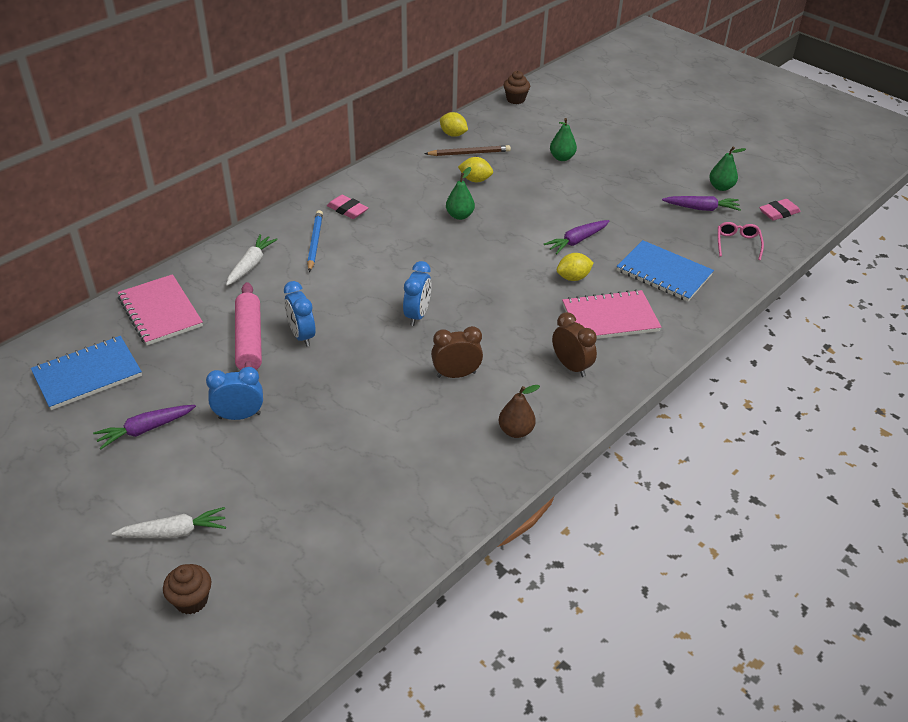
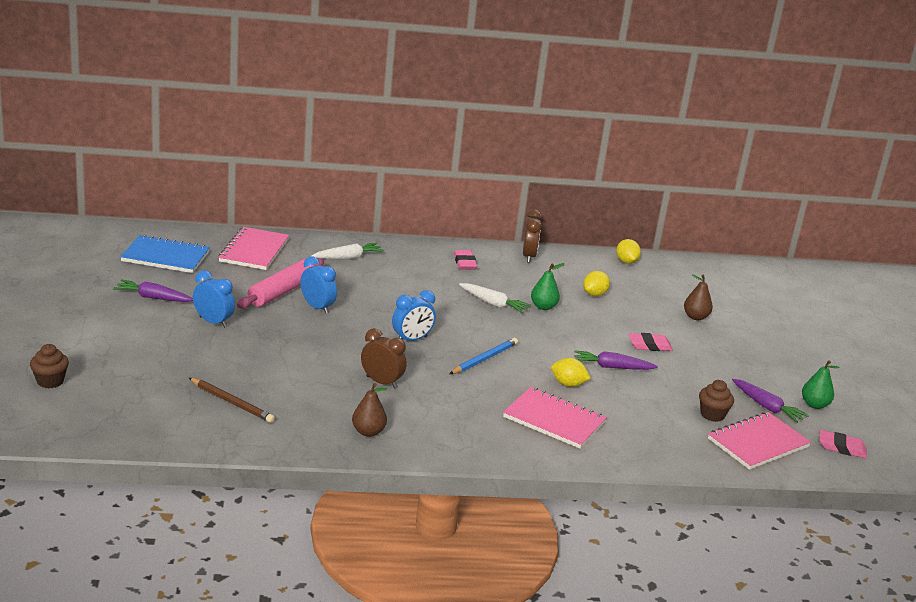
camera: 40 degrees right, 15 degrees down
white carrot [112,507,226,538] -> white carrot moved to [459,283,531,313]
blue clock [284,281,316,347] -> blue clock turned 120 degrees clockwise [301,256,337,314]
blue pencil [307,210,323,272] -> blue pencil moved to [449,338,518,374]
brown pencil [424,145,511,156] -> brown pencil moved to [189,378,275,423]
yellow lemon [458,157,493,182] -> yellow lemon turned 75 degrees clockwise [583,271,610,296]
brown cupcake [504,71,530,104] -> brown cupcake moved to [699,380,734,422]
green pear [550,118,577,161] -> brown pear [684,274,713,320]
brown clock [552,312,597,377] -> brown clock moved to [523,210,542,263]
blue notebook [616,240,714,302] -> none
pink glasses [718,222,764,260] -> pink notebook [708,412,811,470]
none -> pink eraser [628,333,673,351]

